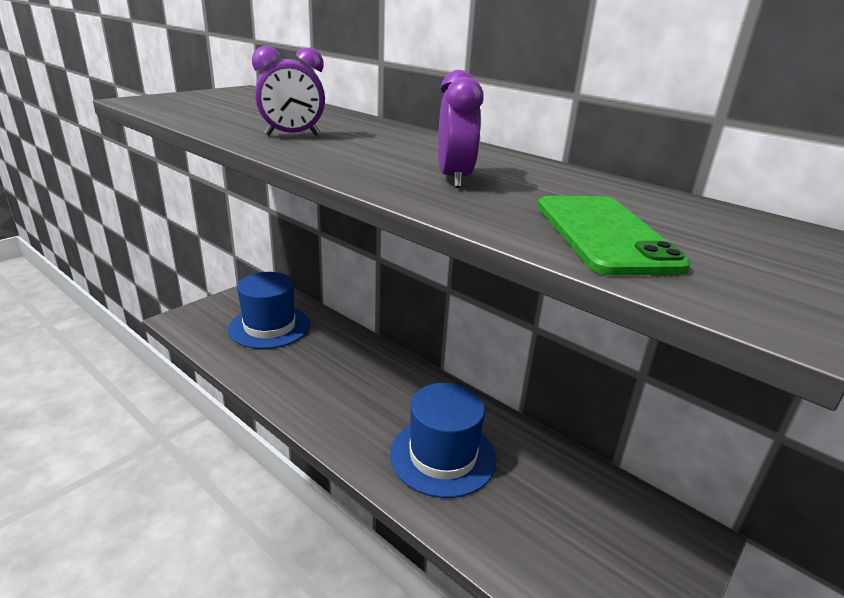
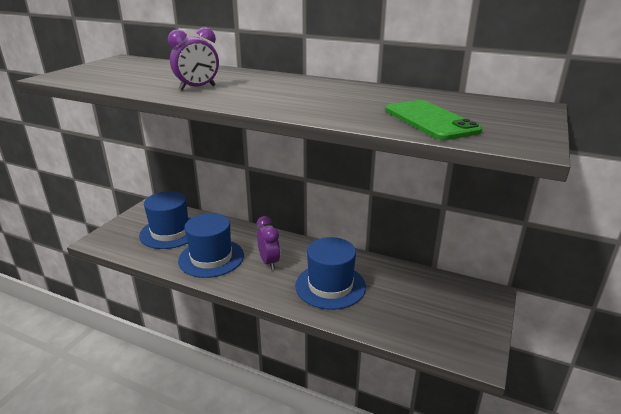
camera: 15 degrees left, 0 degrees up
purple clock [438,70,484,188] -> purple clock moved to [257,216,280,270]
none -> blue hat [178,213,244,278]

